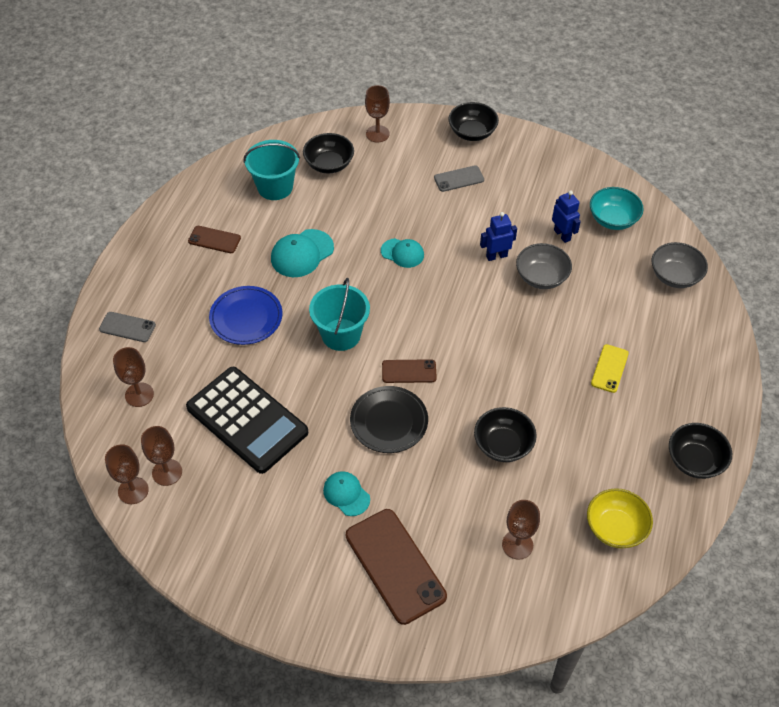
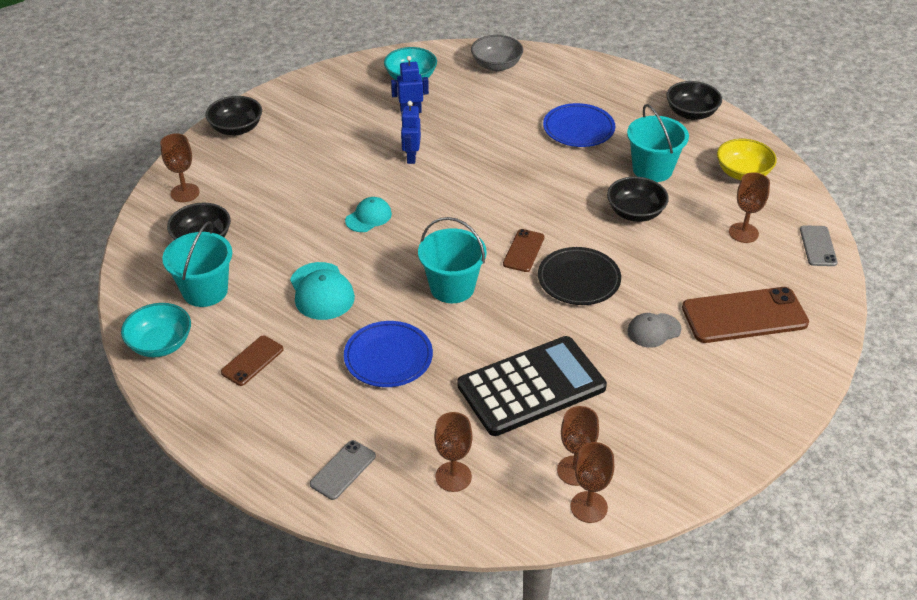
camera: 70 degrees left, 10 degrees down
turquoise cap [323,471,370,516] -> grey cap [627,313,681,347]
grey phone [434,165,484,192] -> grey phone moved to [800,225,838,266]
grey bowl [516,243,572,289] -> none
yellow phone [591,344,629,393] -> blue plate [543,103,615,147]
none -> turquoise bowl [121,303,191,357]
none -> turquoise bucket [627,104,689,182]

